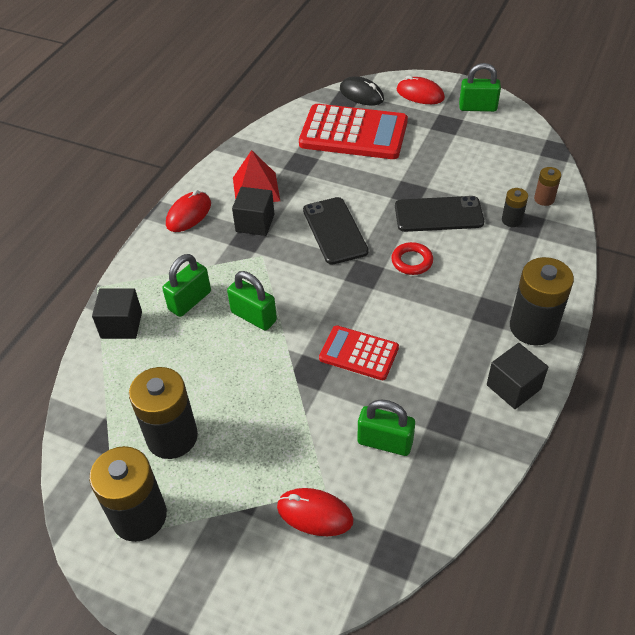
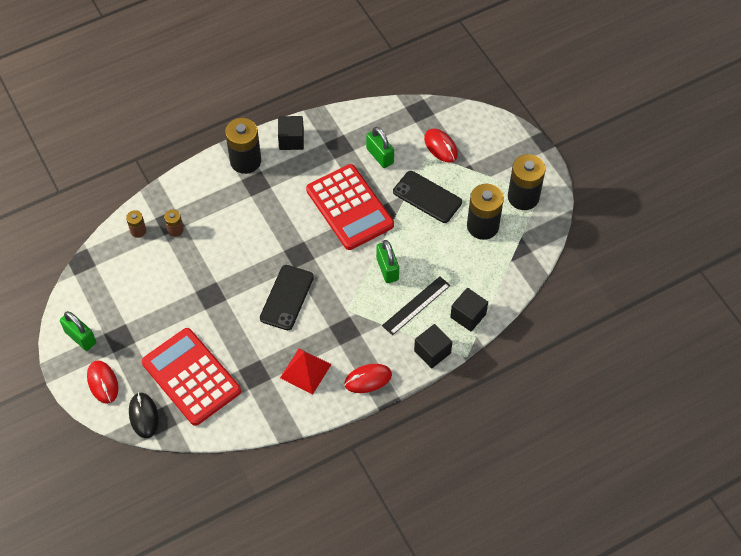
camera: 145 degrees left, 10 degrees up
green padlock [162,254,211,317] -> black ruler [382,276,450,335]
black cube [232,187,274,236] -> black cube moved to [414,324,452,369]
red calculator [319,325,399,380] -> red calculator [306,164,394,250], size x1.82
red ring [391,242,433,275] -> none
black phone [395,196,484,232] -> black phone moved to [393,171,462,223]
black battery [502,188,528,227] -> brown battery [164,210,184,237]

